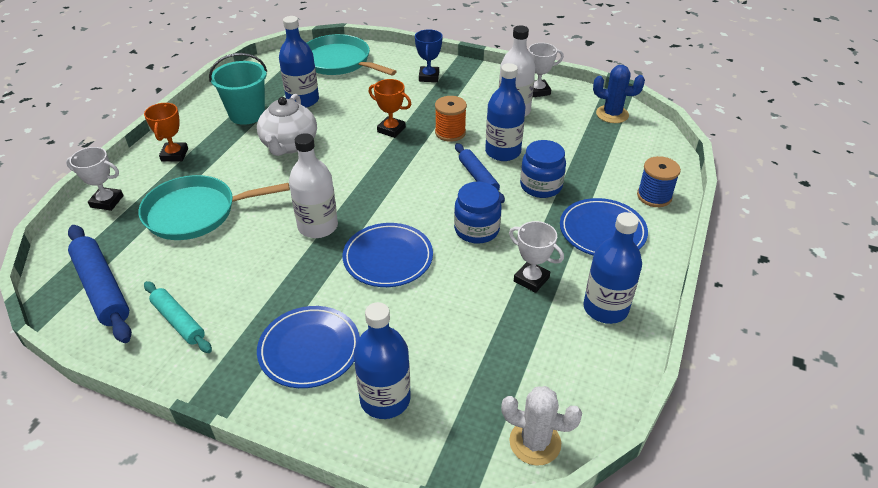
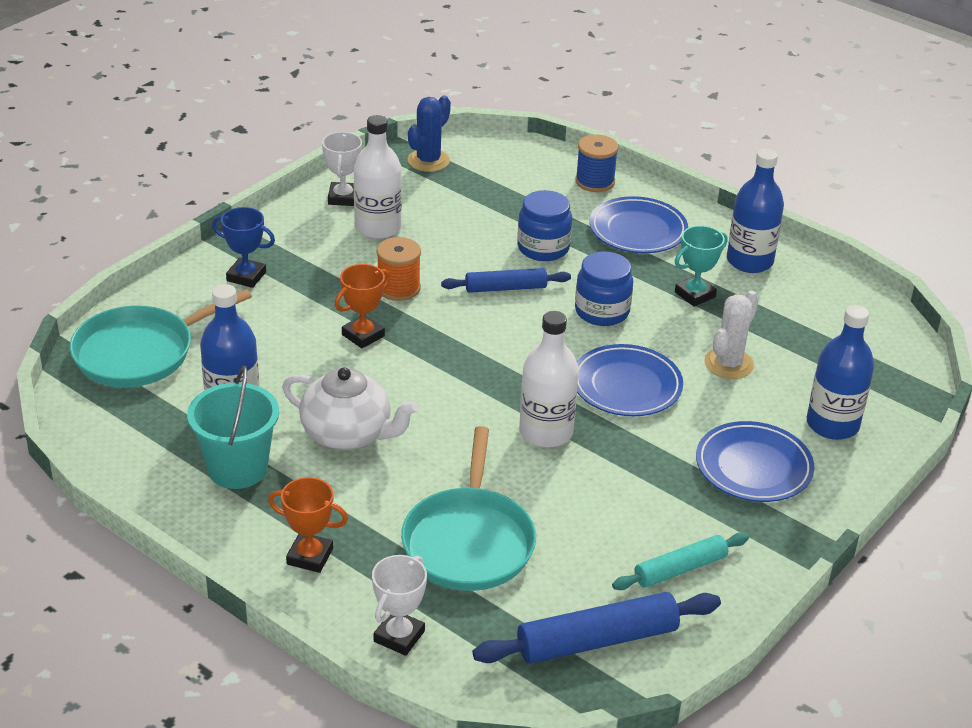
camera: 75 degrees left, 5 degrees down
blue bottle [485,63,525,161] -> none
white cactus [501,386,582,466] -> white cactus moved to [704,291,759,379]
white trophy [509,221,564,293] -> turquoise trophy [675,226,727,307]

